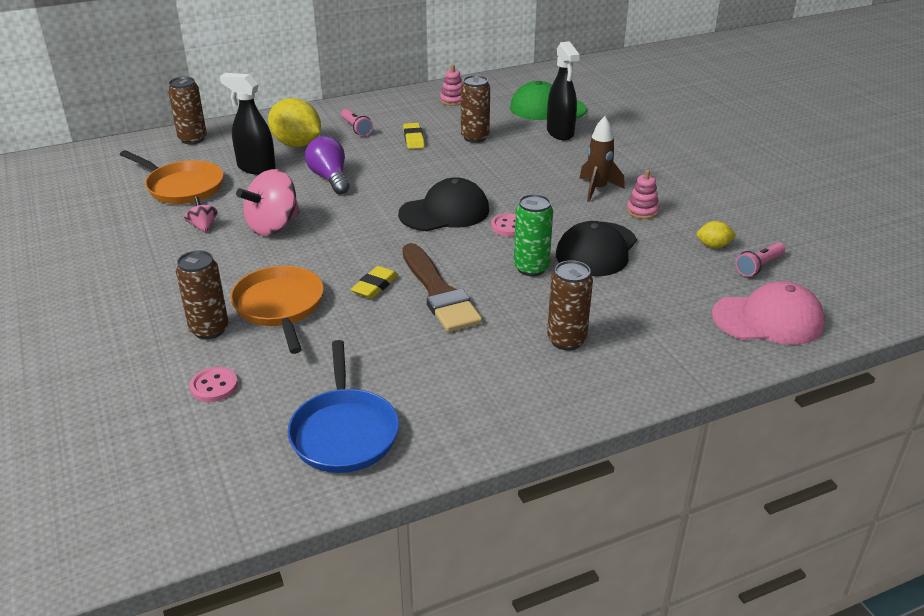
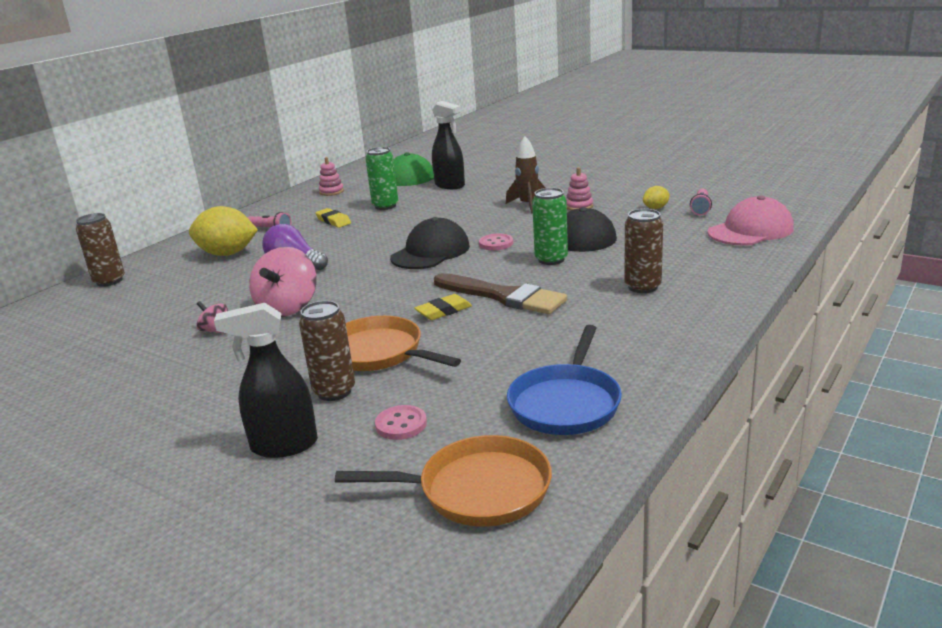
camera: 30 degrees left, 10 degrees down
orange pan [120,150,224,204] -> orange pan moved to [335,435,552,526]
black spray bottle [220,73,276,175] -> black spray bottle moved to [214,303,318,458]
blue pan [287,340,399,473] -> blue pan turned 60 degrees clockwise [507,325,622,435]
yellow eraser [351,266,398,299] -> yellow eraser turned 60 degrees clockwise [415,294,472,320]
brown can [461,75,490,143] -> green can [365,147,398,210]

